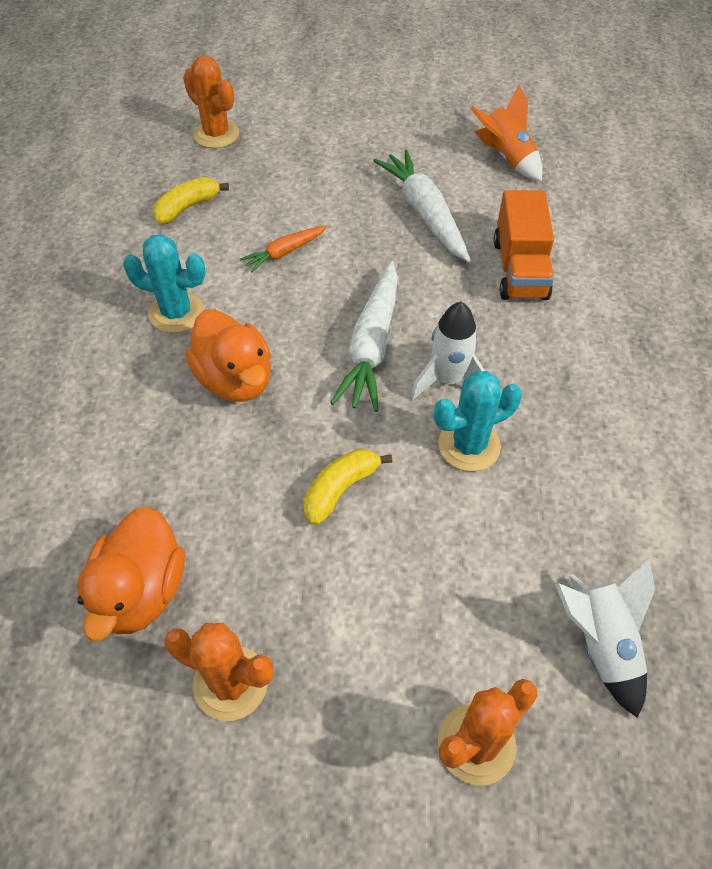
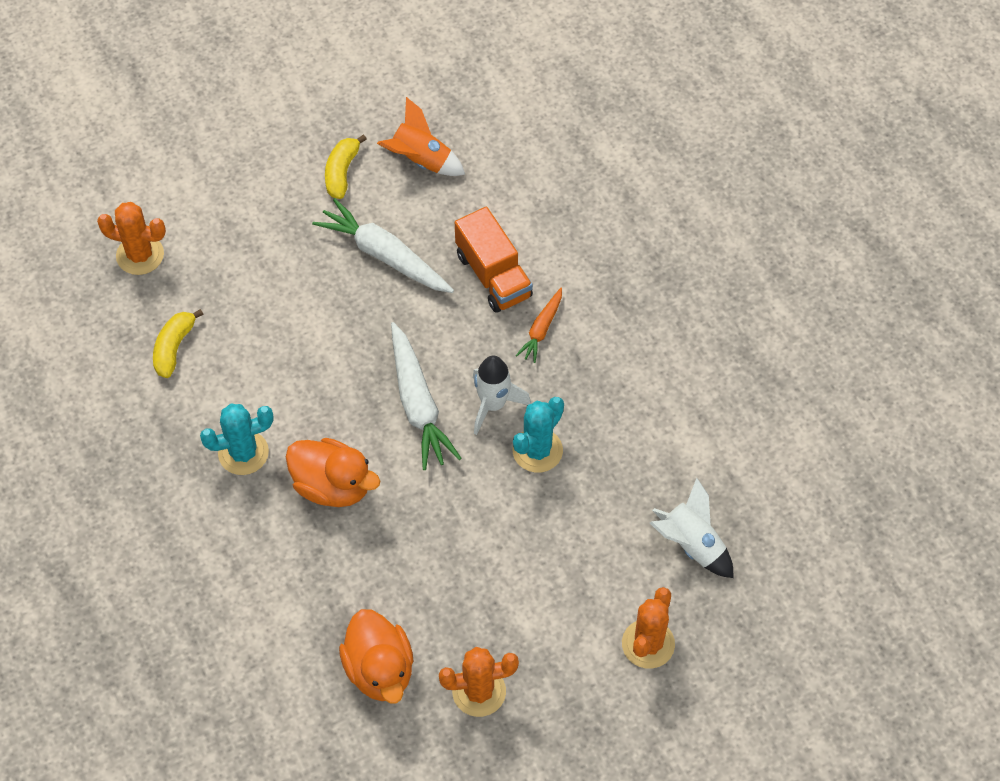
camera: 30 degrees left, 5 degrees up
orange carrot [240,225,327,272] -> orange carrot moved to [516,288,562,363]
yellow banana [303,449,392,525] -> yellow banana moved to [325,134,367,199]

